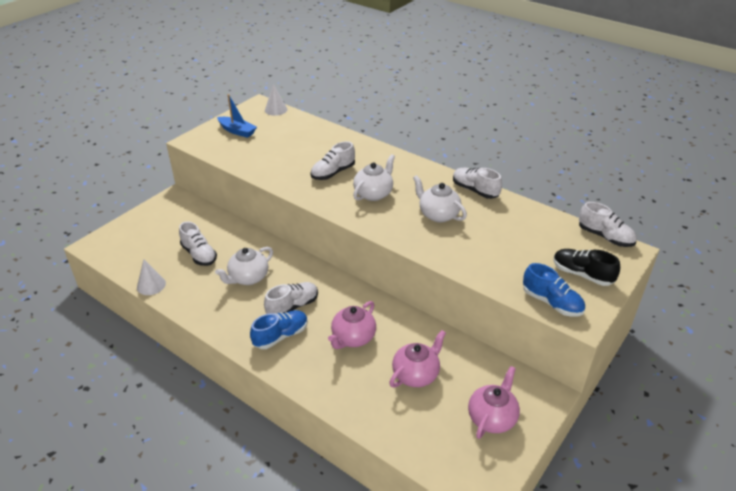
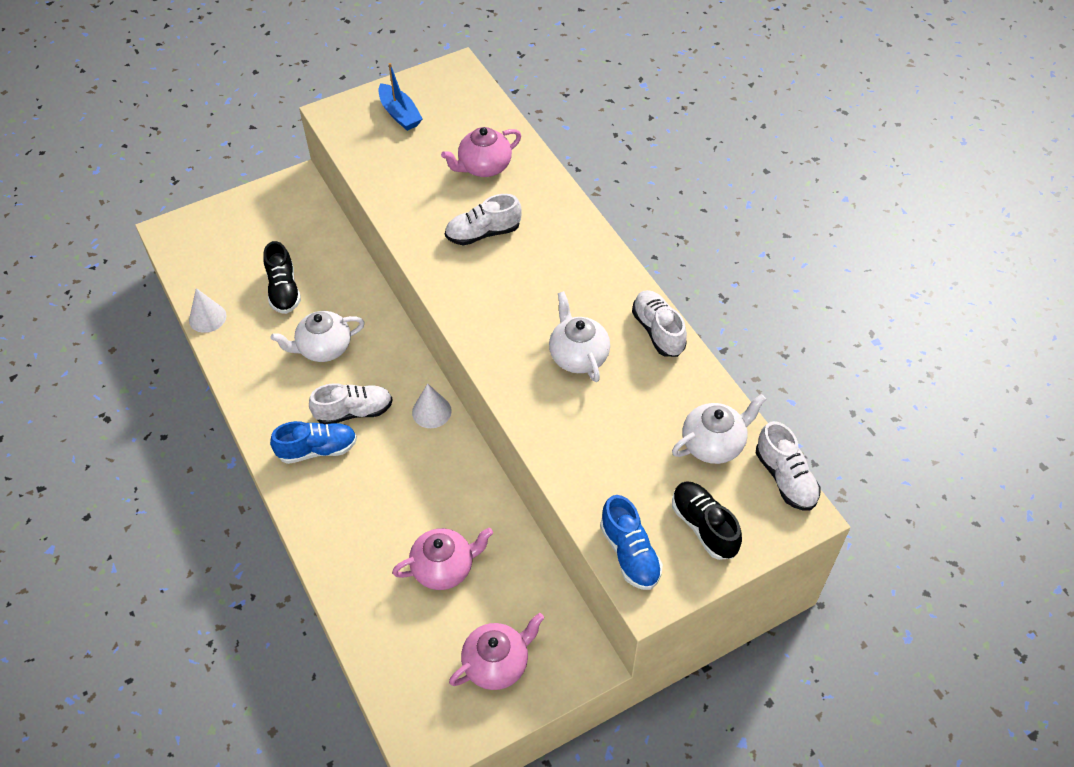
camera: 25 degrees right, 15 degrees up
white shoe [179,221,217,266] -> black shoe [263,241,301,314]
white cone [265,84,287,116] -> white cone moved to [412,383,452,428]
pink teapot [328,301,376,349] -> pink teapot moved to [441,127,521,177]
white teapot [353,154,395,201] -> white teapot moved to [672,394,766,464]

